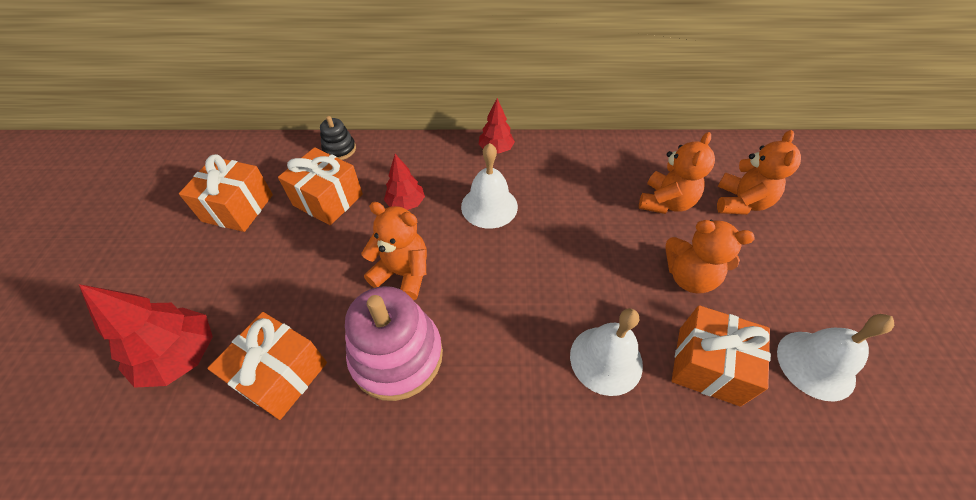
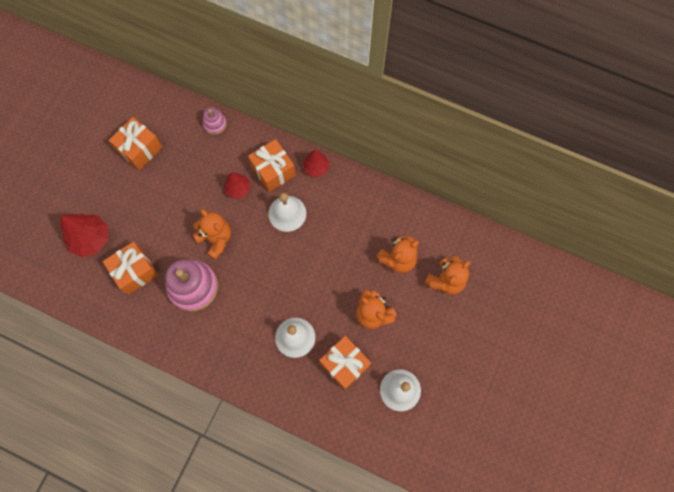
camera: 25 degrees right, 20 degrees up
orange gift [278,147,363,225] -> orange gift moved to [248,139,296,192]
black stacking toy [320,116,356,160] -> pink stacking toy [203,107,227,135]

